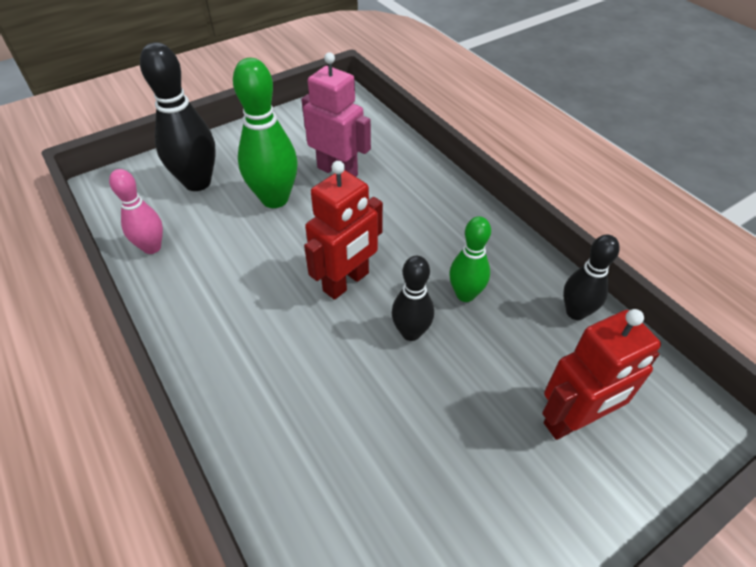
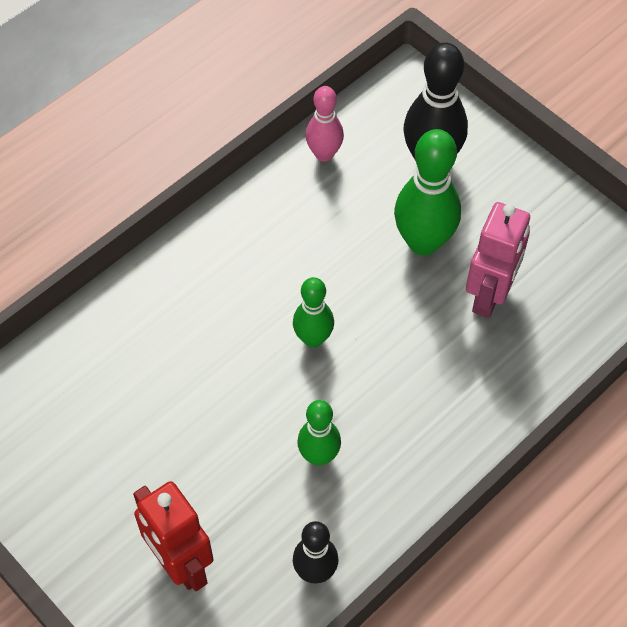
camera: 80 degrees right, 10 degrees up
red robot [304,161,383,300] -> green bowling pin [293,277,334,348]
black bowling pin [392,256,434,341] -> none

